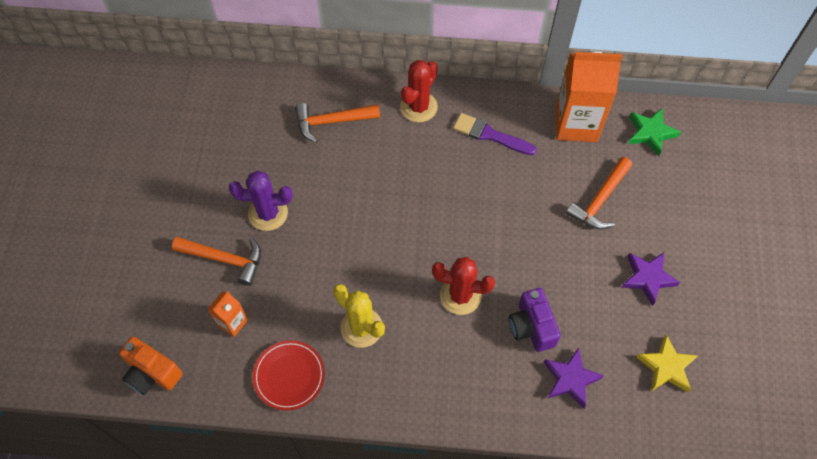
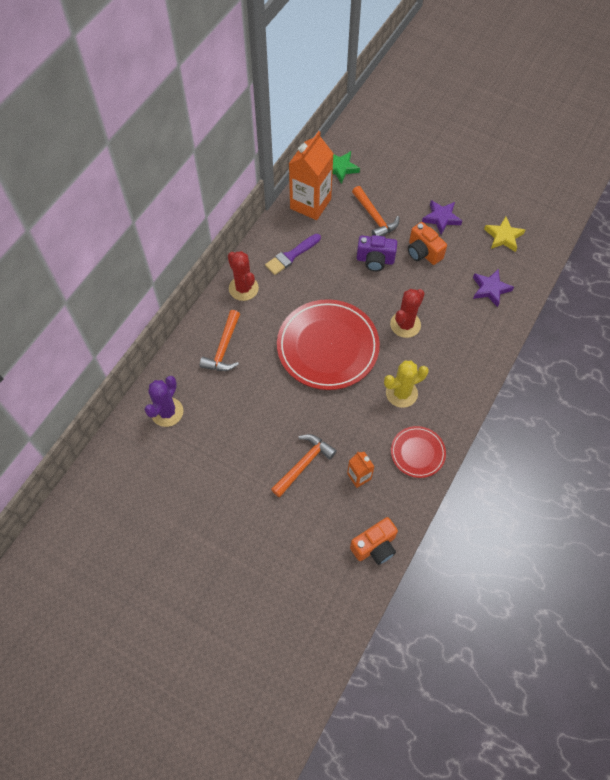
camera: 65 degrees left, 0 degrees up
purple cactus [229,171,292,231] -> purple cactus moved to [144,376,183,427]
purple camera [509,288,561,352] -> purple camera moved to [357,235,397,271]
none -> red plate [277,299,380,390]
none -> orange camera [408,222,447,265]

